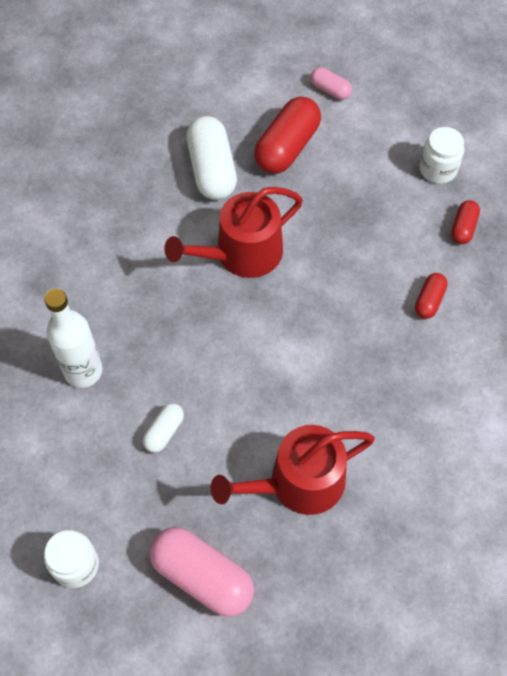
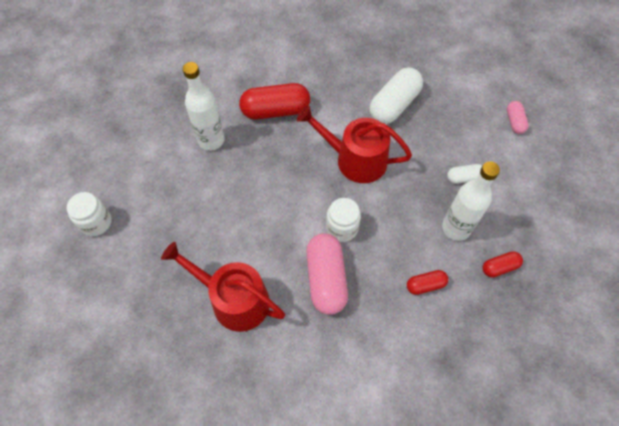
camera: 50 degrees right, 0 degrees up
white capsule [143,403,184,453] -> white capsule moved to [447,164,483,184]
pink capsule [150,527,254,617] -> pink capsule moved to [306,233,348,315]
red capsule [254,97,321,174] -> red capsule moved to [239,83,310,119]
white jar [419,127,464,184] -> white jar moved to [326,198,361,242]
none -> white bottle [442,161,500,241]

